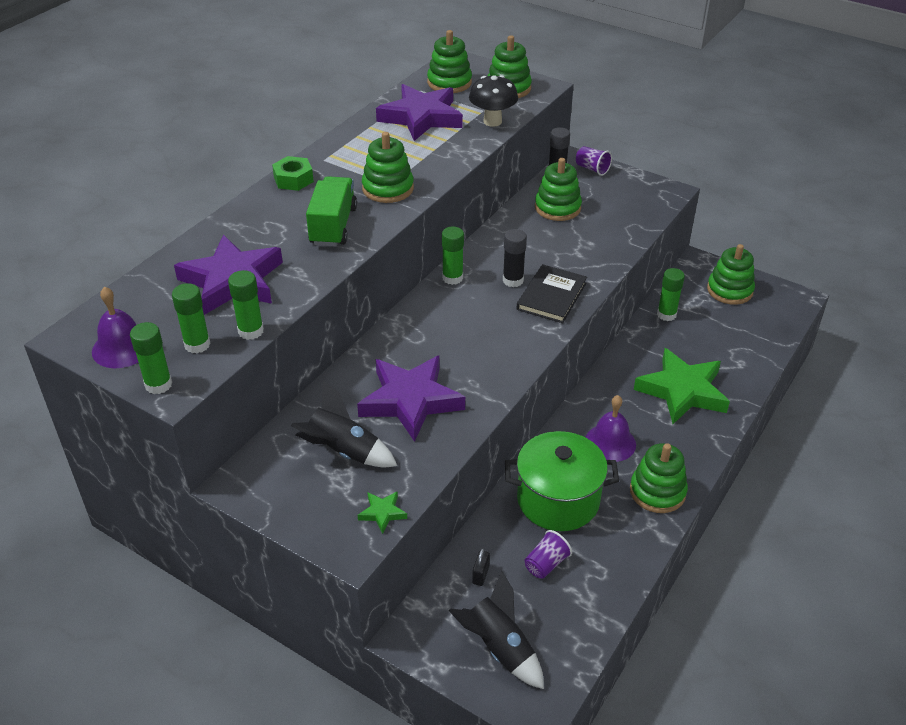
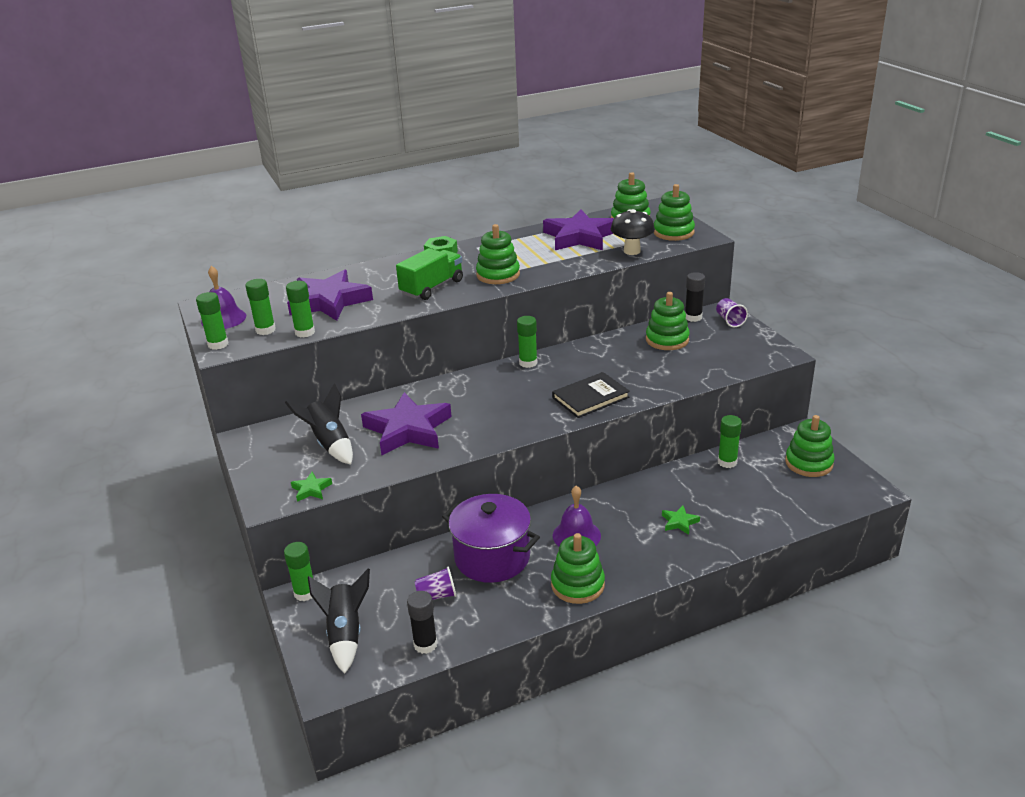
camera: 35 degrees right, 10 degrees down
black padlock [472,548,490,586] -> none
black glue stick [503,229,527,287] -> black glue stick moved to [407,591,437,654]
green pot [505,431,619,531] -> purple pot [442,494,540,583]
green star [634,348,730,424] -> green star [662,506,700,535], size x0.42
none -> green glue stick [284,542,313,601]

